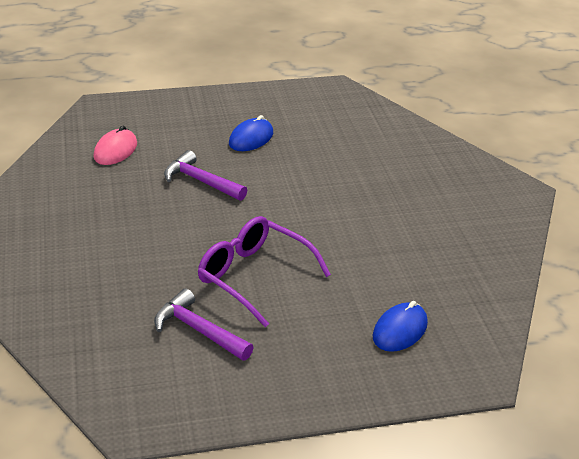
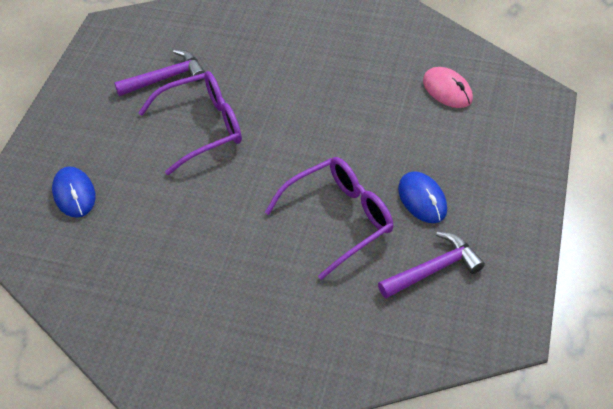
camera: 120 degrees right, 15 degrees up
purple hammer [164,150,247,201] -> purple hammer moved to [378,232,485,298]
none -> purple glasses [265,157,393,280]

